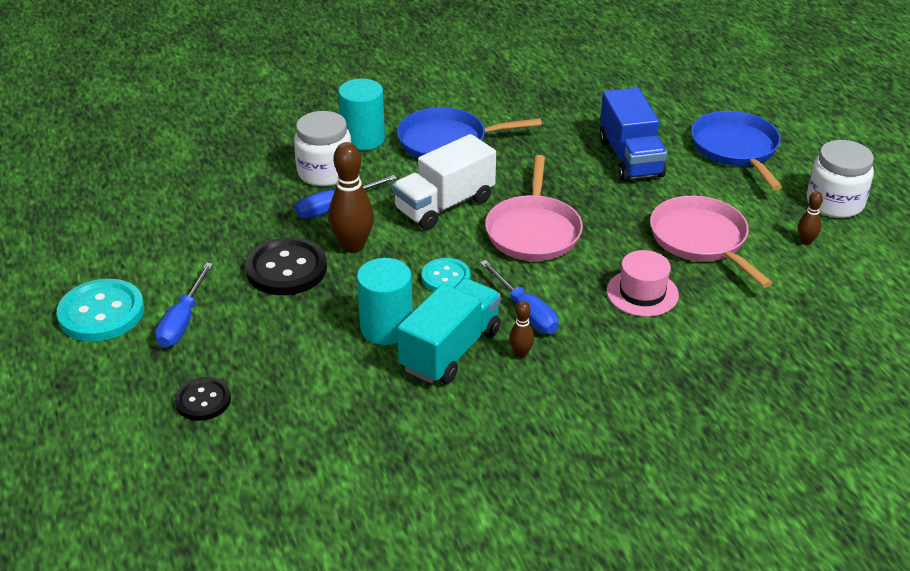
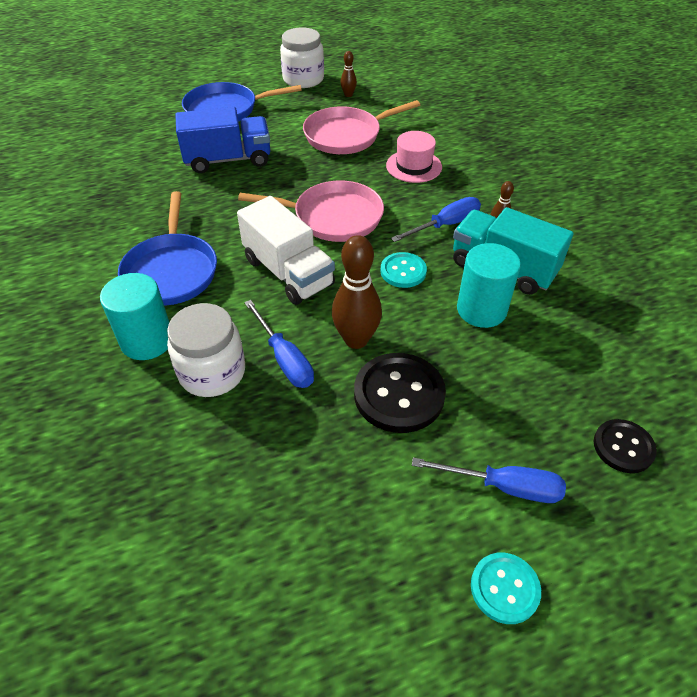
camera: 90 degrees left, 10 degrees up
turquoise button [57,279,144,341] -> turquoise button [471,553,541,624], size x0.60

